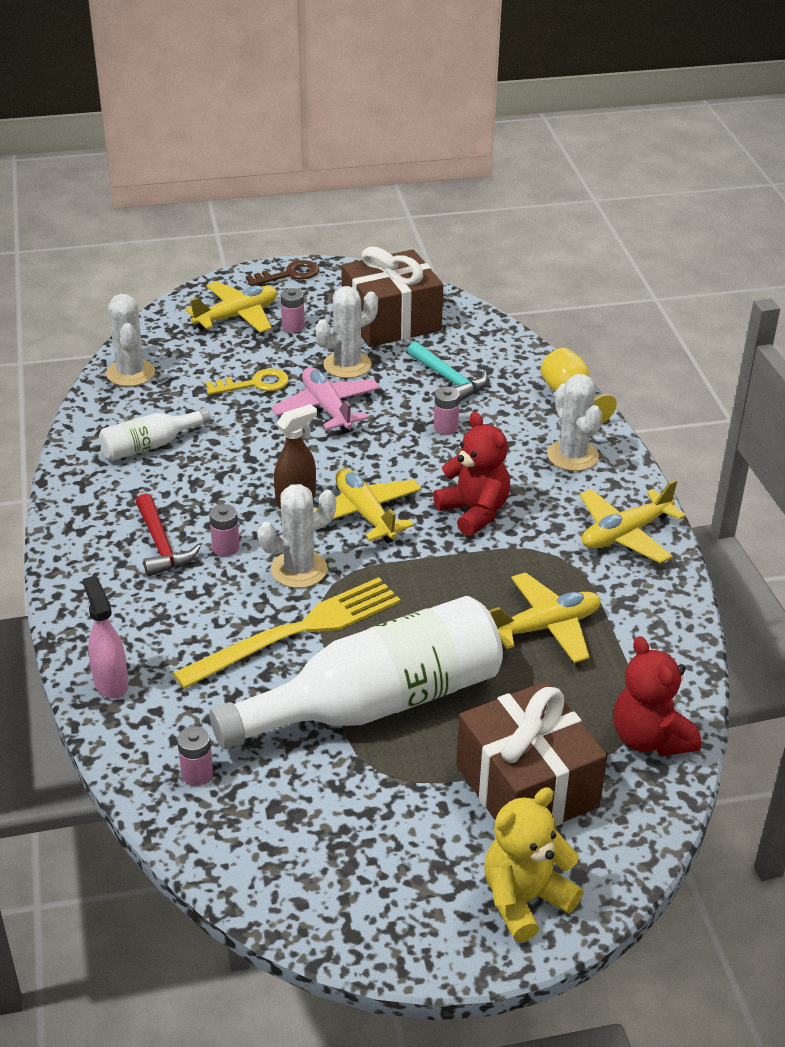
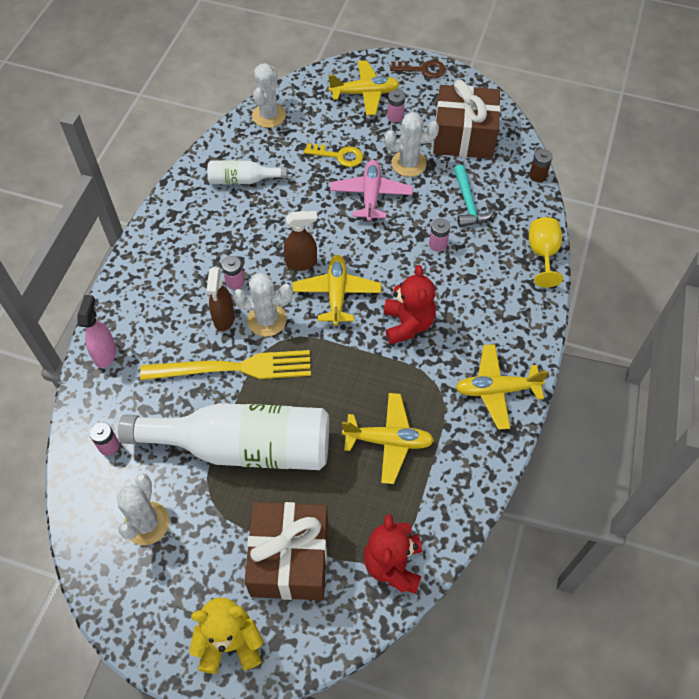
camera: 30 degrees right, 20 degrees up
red hammer [136,493,201,576] -> none
white cactus [547,374,602,471] -> white cactus moved to [117,474,169,545]
none -> brown spray bottle [206,267,235,332]
none -> brown battery [529,149,553,182]

